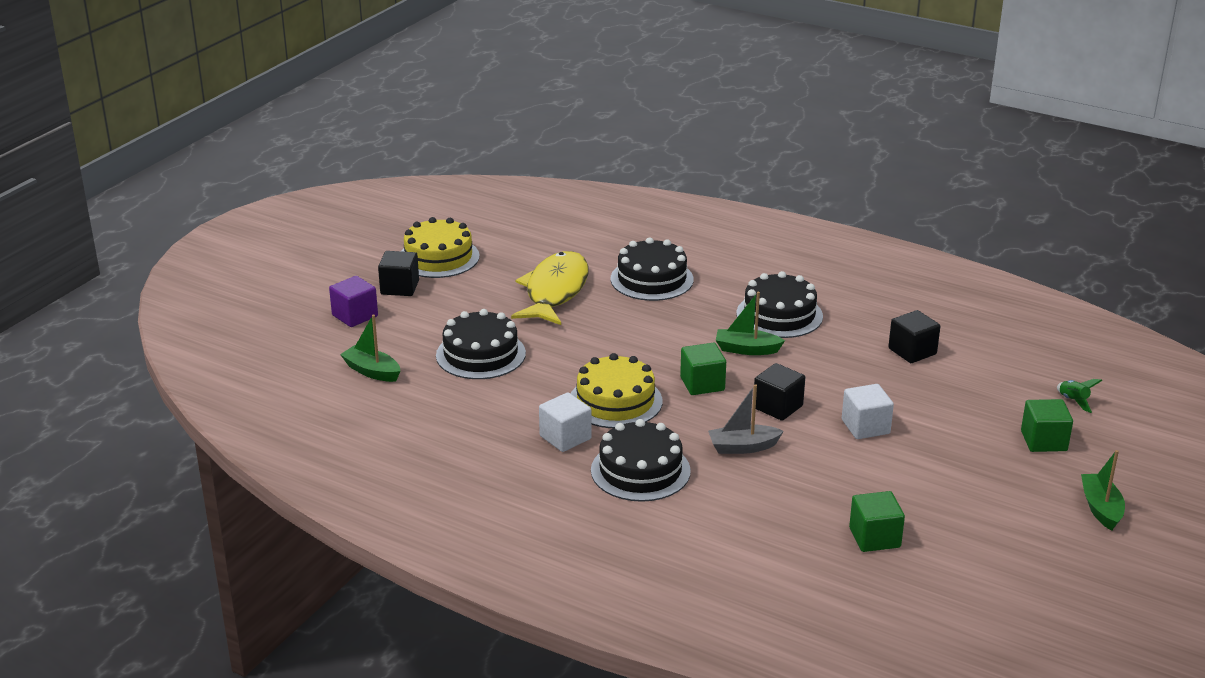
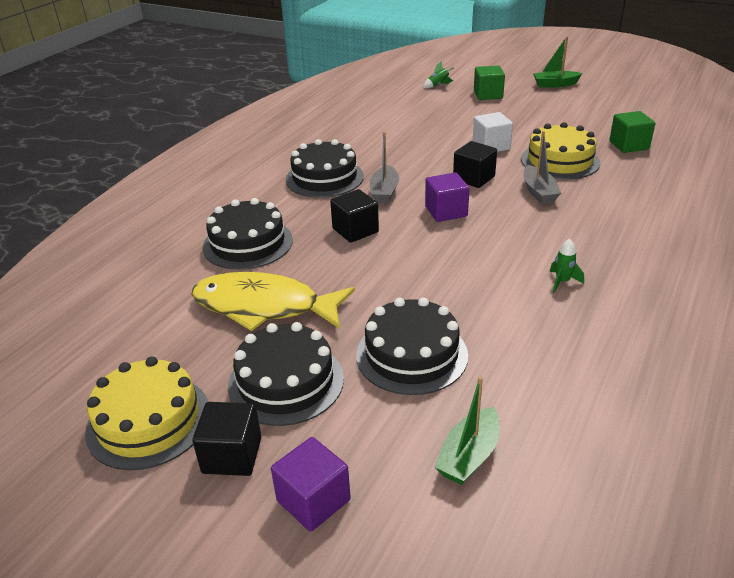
camera: 90 degrees left, 5 degrees up
white cube [539,392,592,452] -> green rocket [550,239,584,293]
yellow cake [571,353,662,428] -> yellow cake moved to [521,122,600,179]
black cake [591,419,691,502] -> black cake moved to [228,322,344,426]
green cube [680,343,726,395] -> purple cube [425,172,469,222]
green boat [716,292,785,355] -> grey boat [370,132,399,204]
black cube [888,310,941,363] -> black cube moved to [330,189,379,243]

